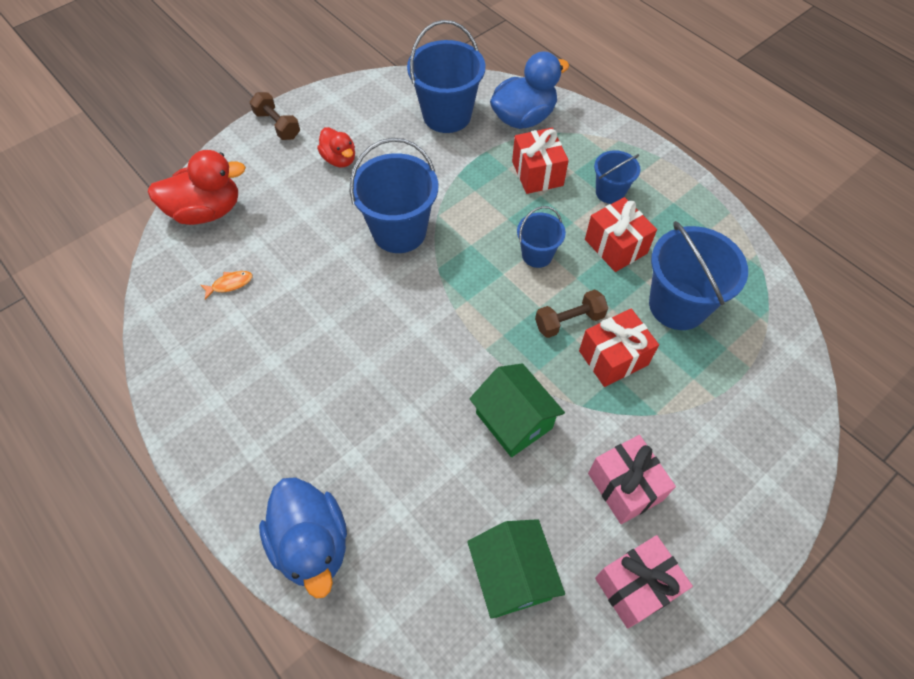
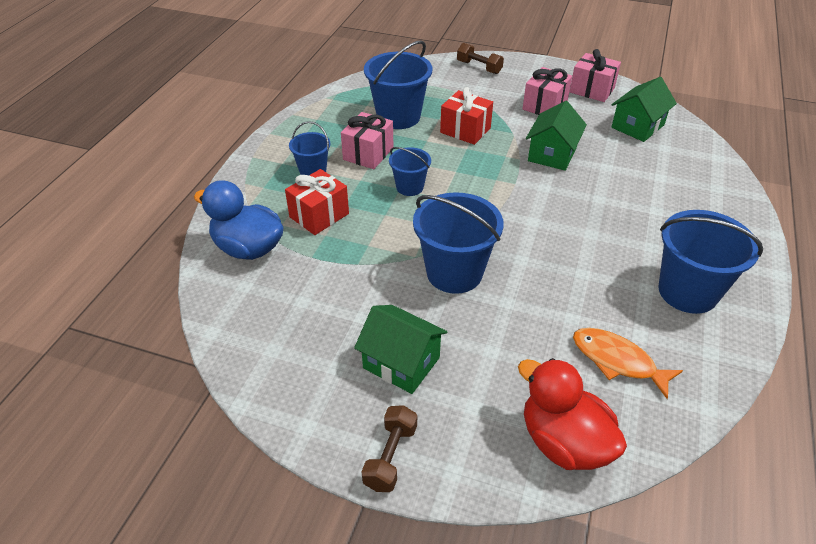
camera: 120 degrees left, 15 degrees down
orange fish [201,271,253,299] -> orange fish [573,328,683,399], size x1.89
blue duck [259,477,347,598] -> none
red duck [317,127,355,167] -> green house [354,305,447,394]
blue bucket [407,20,485,133] -> blue bucket moved to [658,210,763,314]
brown dumbbell [535,289,608,338] -> brown dumbbell moved to [457,43,504,74]
red gift [585,197,657,272] -> pink gift [341,112,393,169]

